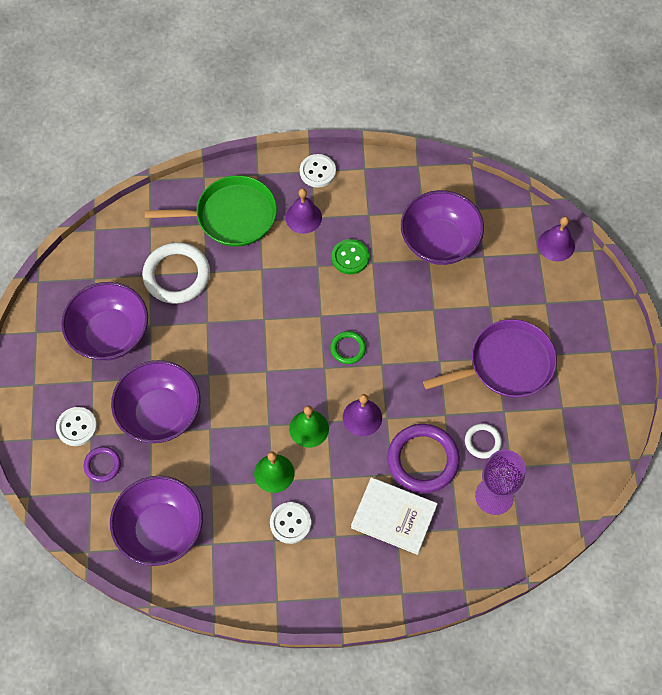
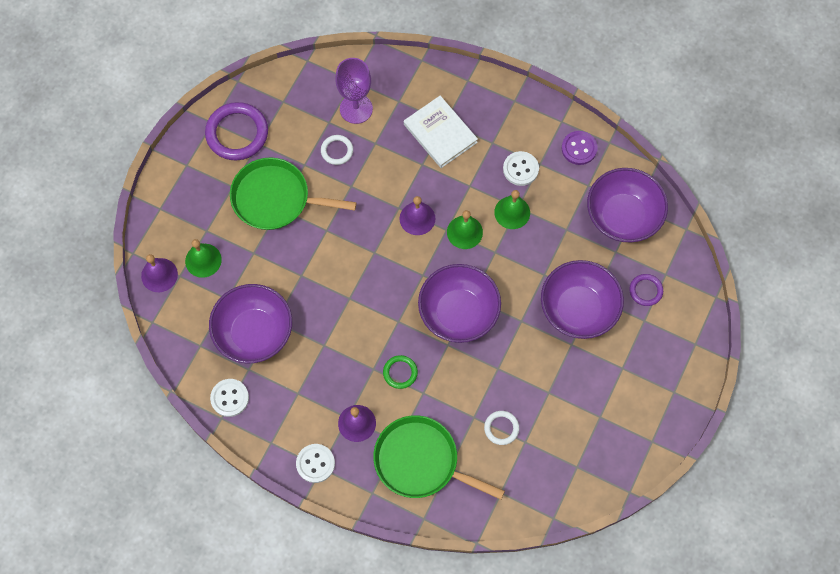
camera: 150 degrees left, 5 degrees up
white button [56,407,97,446] -> white button moved to [210,379,249,417]
purple bowl [61,282,148,361] -> purple bowl moved to [418,264,501,343]
white ring [142,242,210,304] -> white ring [484,411,519,445], size x0.52
green ring [330,331,366,364] -> green ring moved to [383,355,418,389]
green button [332,239,369,274] -> none
purple ring [387,424,460,493] -> purple ring moved to [205,102,268,160]
purple pan [423,319,557,398] -> green pan [230,158,357,230]
none -> green bell [185,239,222,278]
none -> purple button [562,131,598,165]

